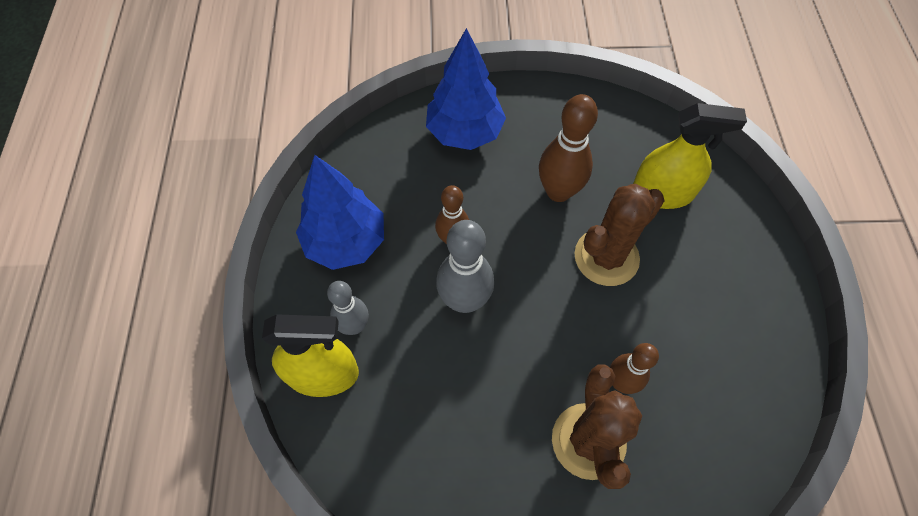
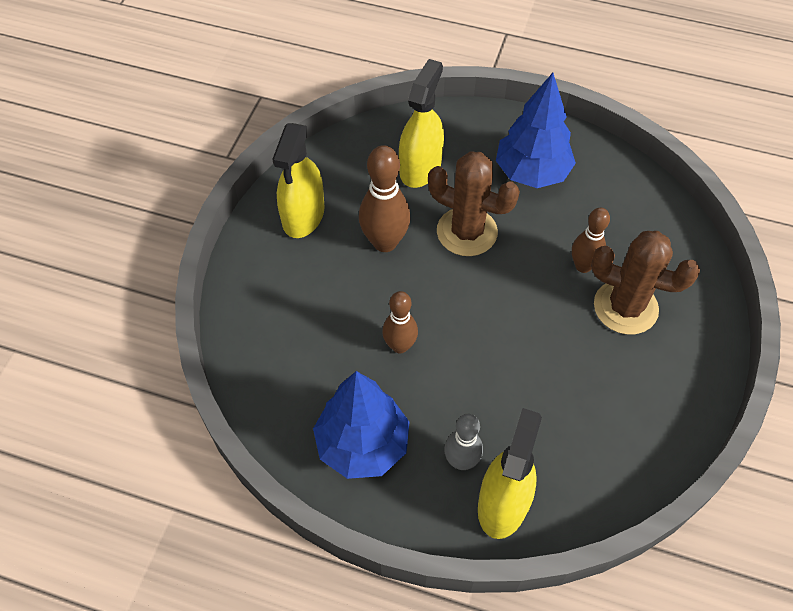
camera: 70 degrees left, 5 degrees down
blue tree [426,28,506,150] -> blue tree moved to [496,73,576,188]
grey bowling pin [436,220,494,313] -> none
brown cactus [575,184,664,286] -> brown cactus turned 45 degrees counterclockwise [428,151,520,256]
none -> yellow spray bottle [272,123,325,238]

